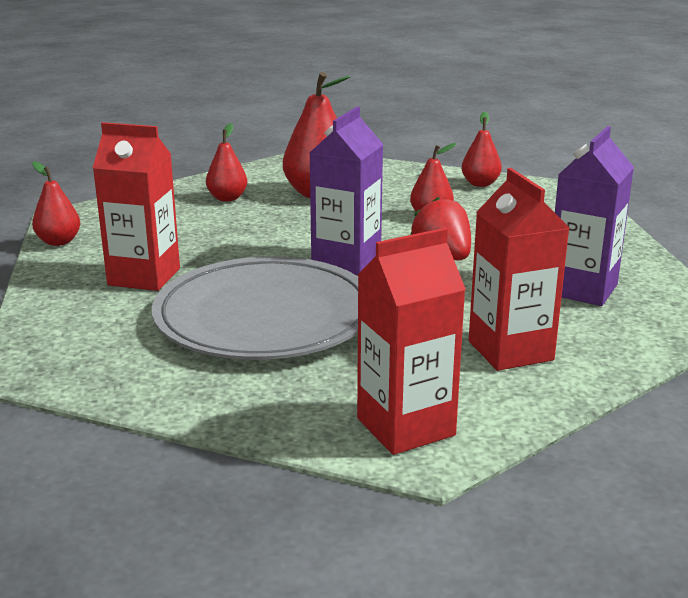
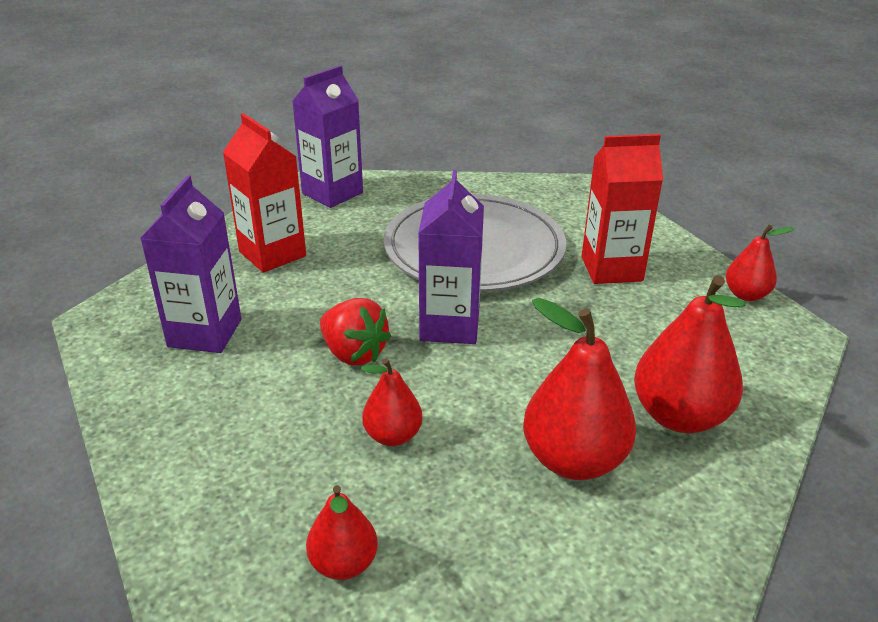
camera: 160 degrees right, 10 degrees up
red pear [206,123,247,202] -> red pear [634,275,746,433], size x1.76
red carton [357,228,466,455] -> purple carton [292,65,363,208]

